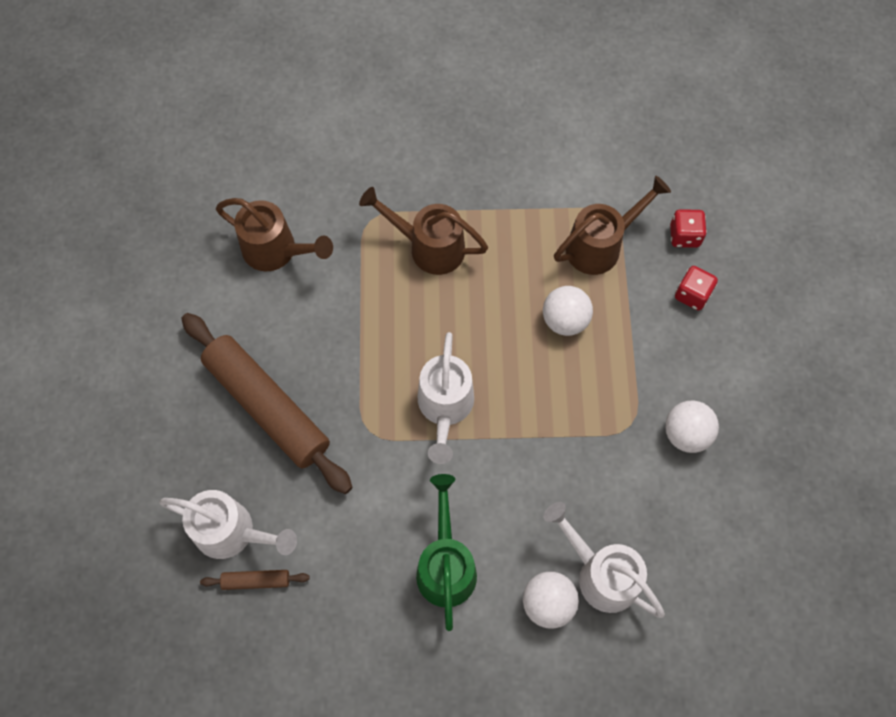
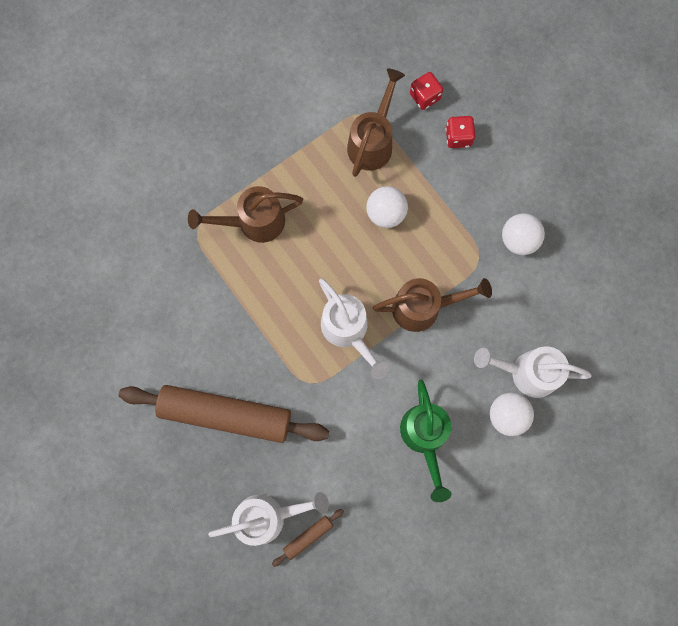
camera: 35 degrees left, 10 degrees up
brown watering can [216,198,333,271] -> brown watering can moved to [373,278,492,332]
green watering can [416,474,477,631] -> green watering can turned 150 degrees counterclockwise [400,379,451,502]

